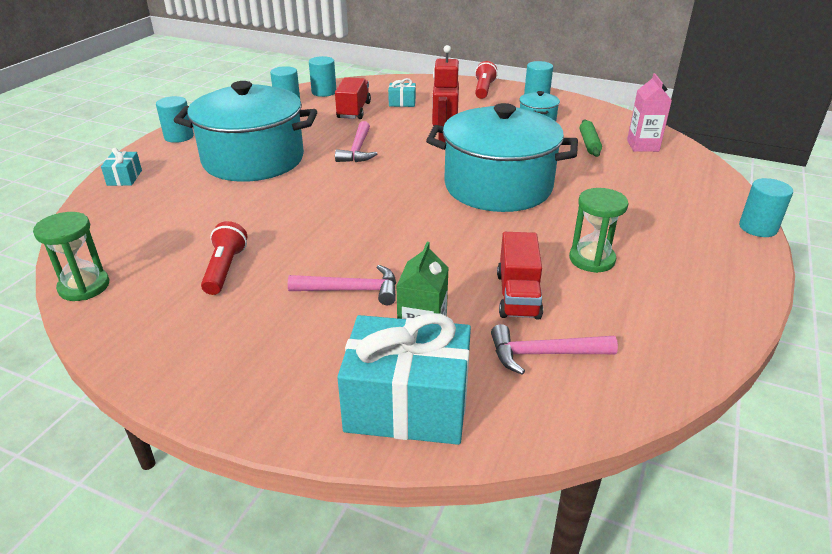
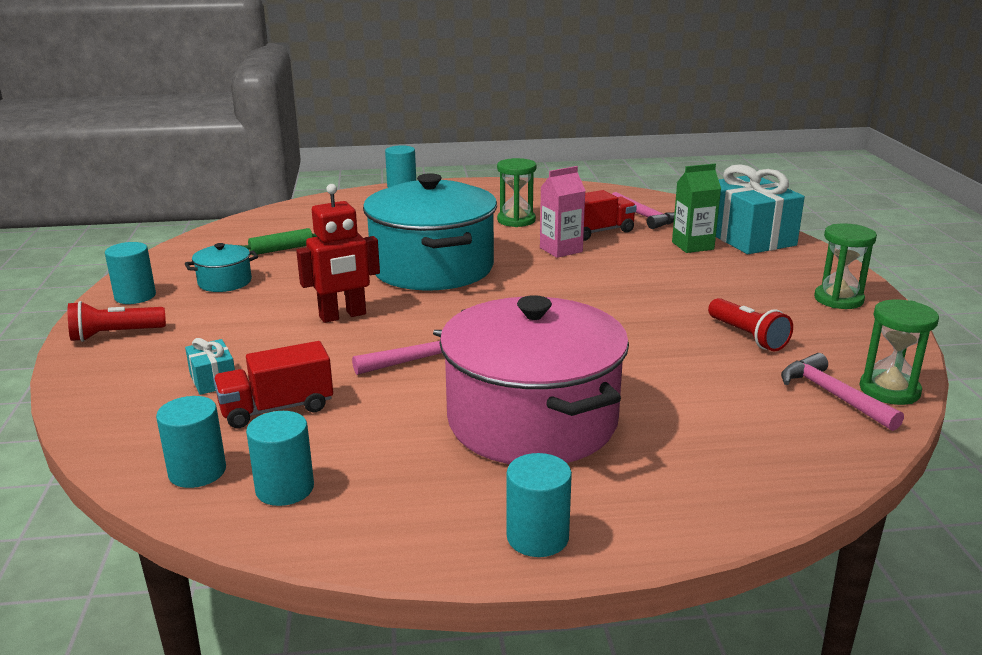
camera: 120 degrees left, 10 degrees down
turquoise gift [101,148,142,186] -> none
turquoise pot [174,81,317,182] -> pink pot [439,295,629,464]
red flashlight [201,221,247,295] -> red flashlight turned 90 degrees counterclockwise [708,298,793,351]
pink hammer [288,265,396,305] -> pink hammer moved to [781,353,904,431]
pink carton [627,73,672,152] -> pink carton moved to [540,166,586,258]
none -> green hourglass [814,223,877,309]

